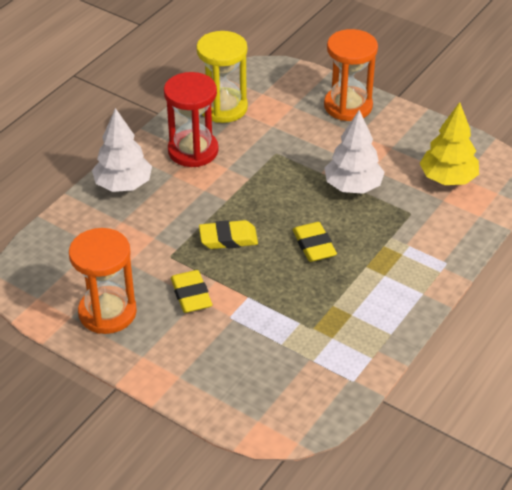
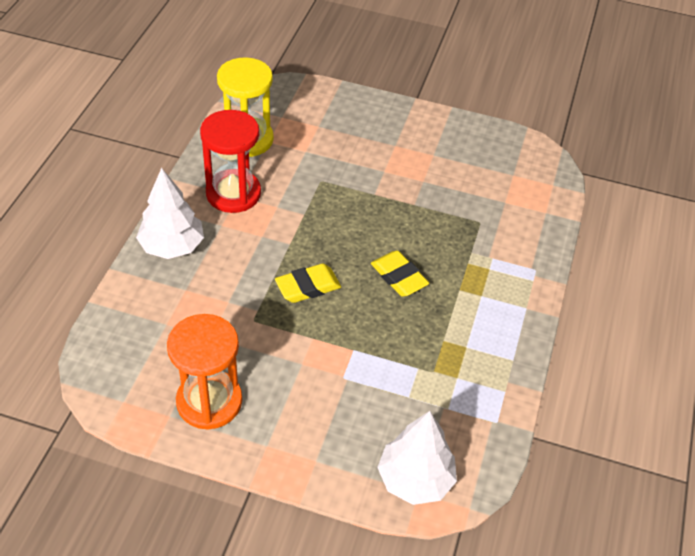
camera: 20 degrees left, 5 degrees up
yellow eraser [171,270,212,313] -> none
orange hourglass [324,29,378,121] -> none
white tree [325,110,385,194] -> white tree moved to [377,411,457,505]
yellow tree [419,102,479,185] -> none

